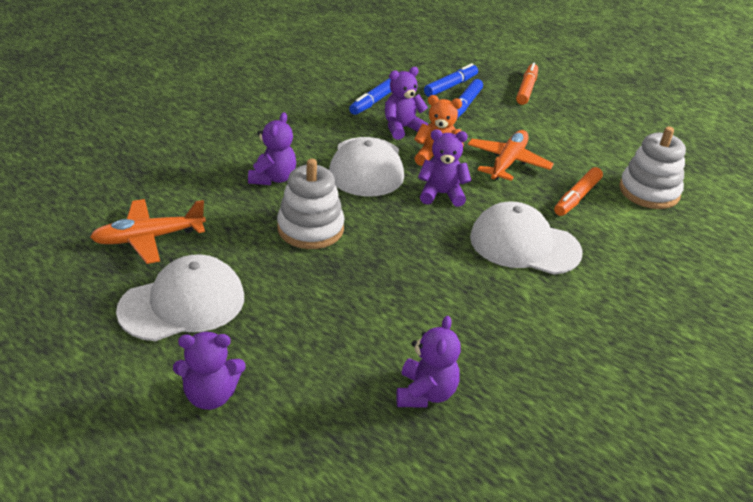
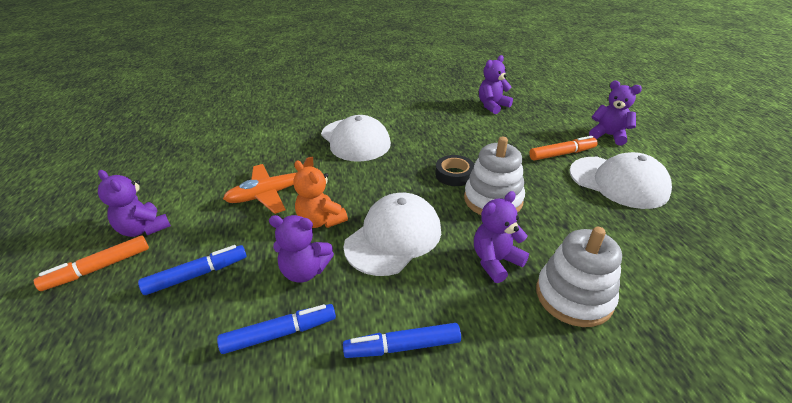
camera: 140 degrees left, 0 degrees up
orange plane [90,199,206,264] -> none
white cap [116,254,244,341] -> white cap turned 150 degrees counterclockwise [570,152,672,209]
purple teddy bear [418,129,471,207] -> purple teddy bear moved to [98,170,171,237]
blue marker [424,63,478,97] -> blue marker moved to [343,323,461,358]
orange marker [554,167,603,216] -> orange marker moved to [529,136,598,160]
white stacking toy [619,127,686,209] -> white stacking toy moved to [536,227,622,327]
none -> black tape [435,155,474,186]

